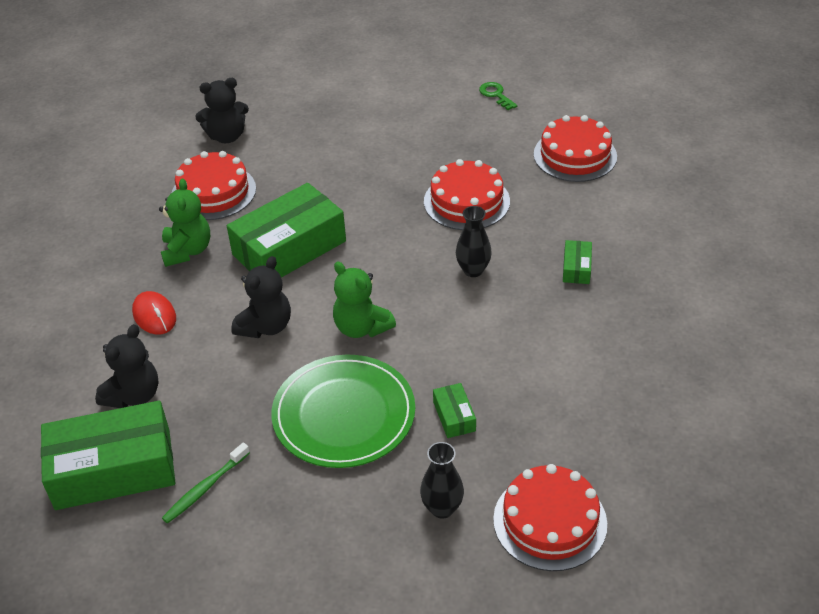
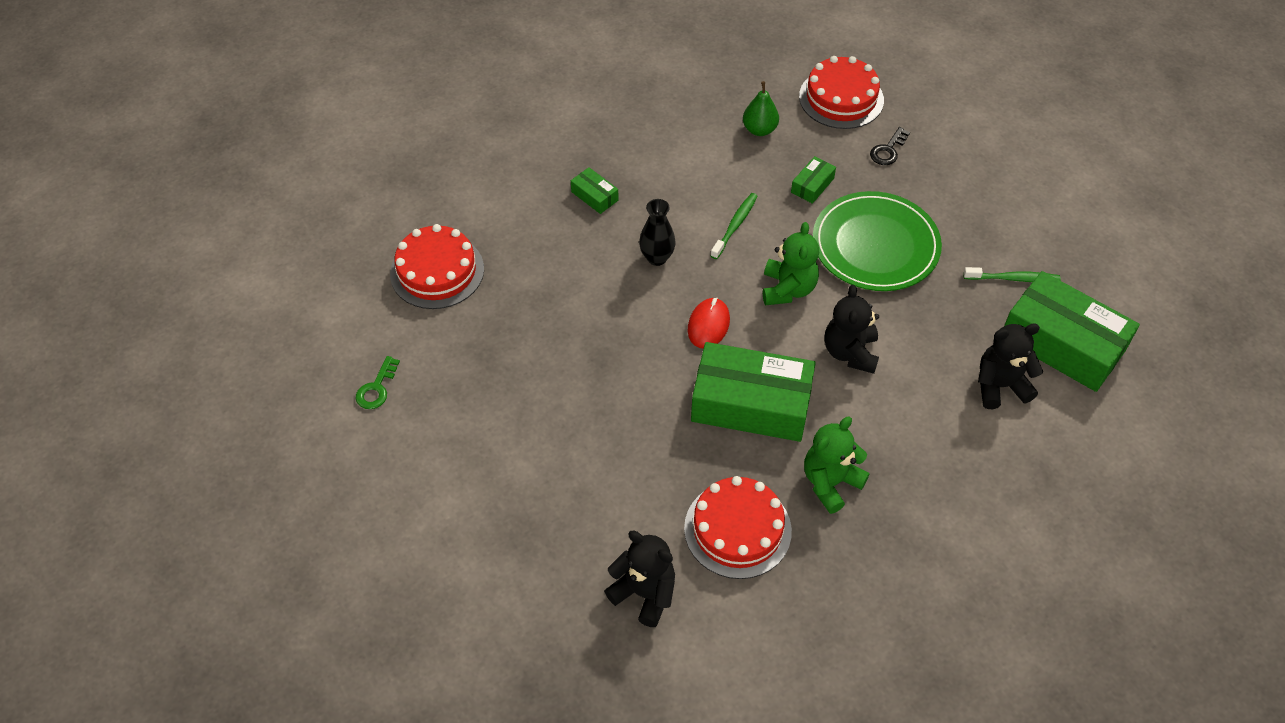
camera: 130 degrees left, 10 degrees up
red mouse [132,291,176,335] -> red mouse moved to [688,298,730,348]
black teddy bear [231,256,291,338] -> black teddy bear turned 75 degrees counterclockwise [825,285,879,374]
black vase [420,442,464,519] -> black key [870,127,910,165]
red cake [424,159,510,230] -> none
green box [563,240,592,284] -> green box turned 75 degrees clockwise [571,167,619,214]
none -> green toothbrush [711,193,758,259]
none -> green pear [743,81,779,136]

